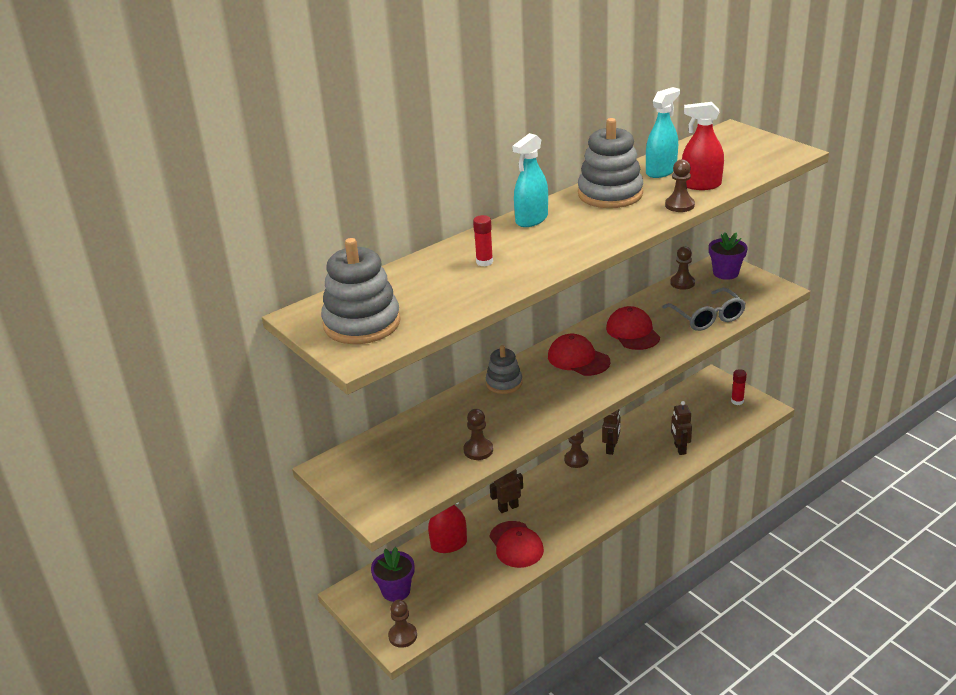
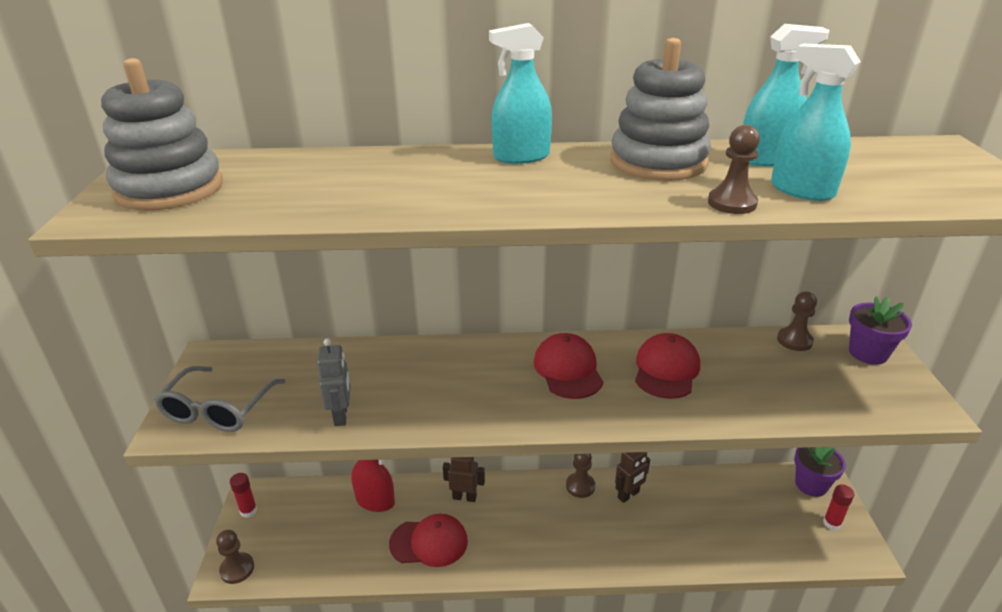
camera: 35 degrees right, 0 degrees up
purple flower pot [371,547,415,602] -> purple flower pot moved to [794,447,846,497]
brown pawn [463,409,493,460] -> grey robot [317,338,350,426]
red glue stick [473,215,493,267] -> red glue stick moved to [230,473,257,518]
grey stacking toy [486,345,522,394] -> none
red cap [490,521,544,568] -> red cap turned 105 degrees counterclockwise [389,514,468,567]
grey glasses [662,288,746,331] -> grey glasses moved to [154,366,286,432]
brown robot [671,401,692,455] -> none
red spray bottle [682,102,724,190] -> turquoise spray bottle [771,44,861,201]

